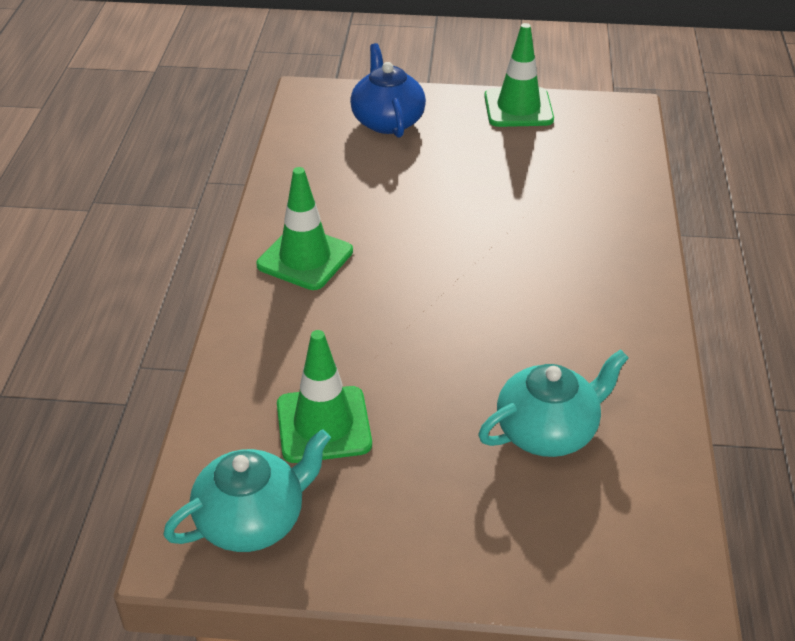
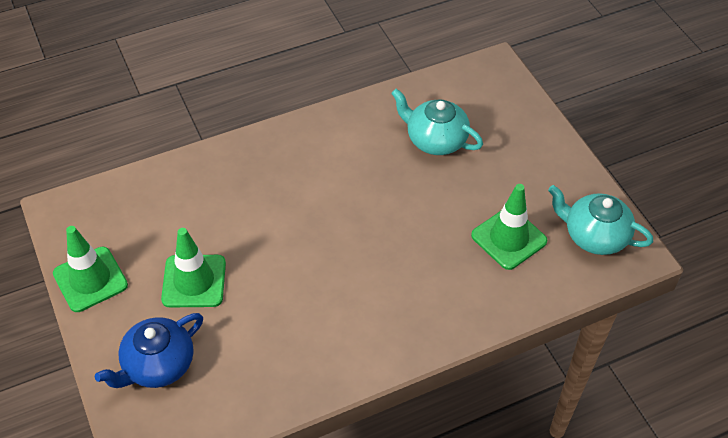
camera: 120 degrees left, 10 degrees up
green traffic cone [257,167,353,290] -> green traffic cone moved to [161,228,226,307]

